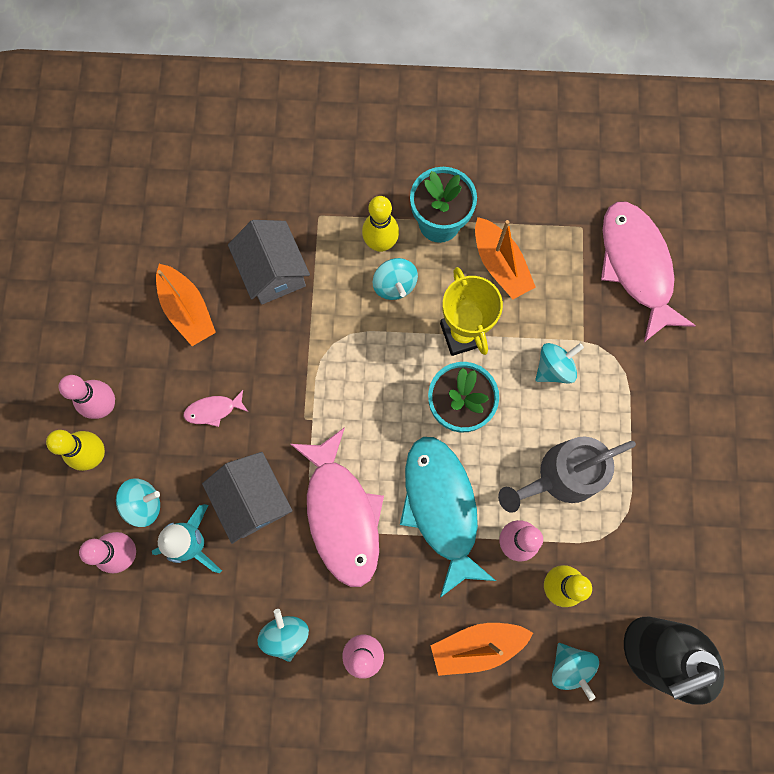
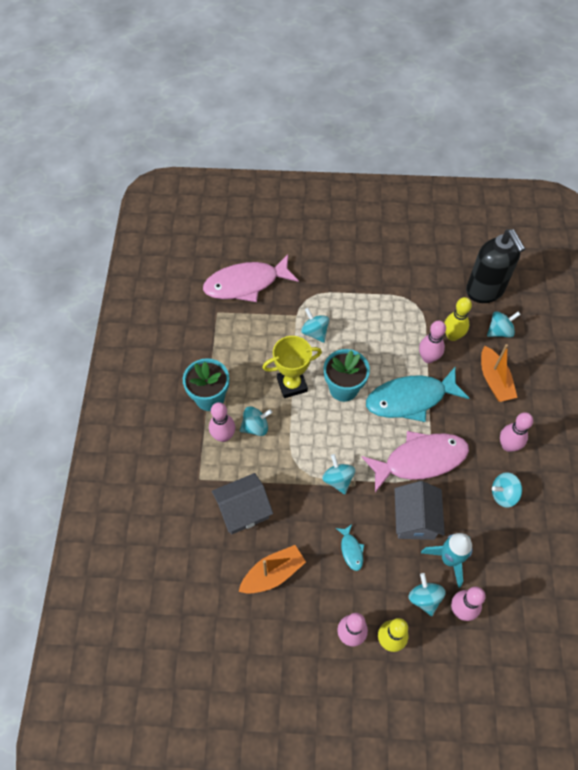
camera: 90 degrees left, 15 degrees down
pink fish [183,390,248,427] -> turquoise fish [336,524,364,571]
grey house [202,452,292,544] -> grey house turned 60 degrees counterclockwise [395,481,445,540]
yellow bowling pin [362,196,399,252] -> pink bowling pin [209,402,235,442]
orange boat [475,217,536,299] -> none
grey watering can [498,437,636,513] -> none
none -> turquoise spinning top [322,454,355,494]

